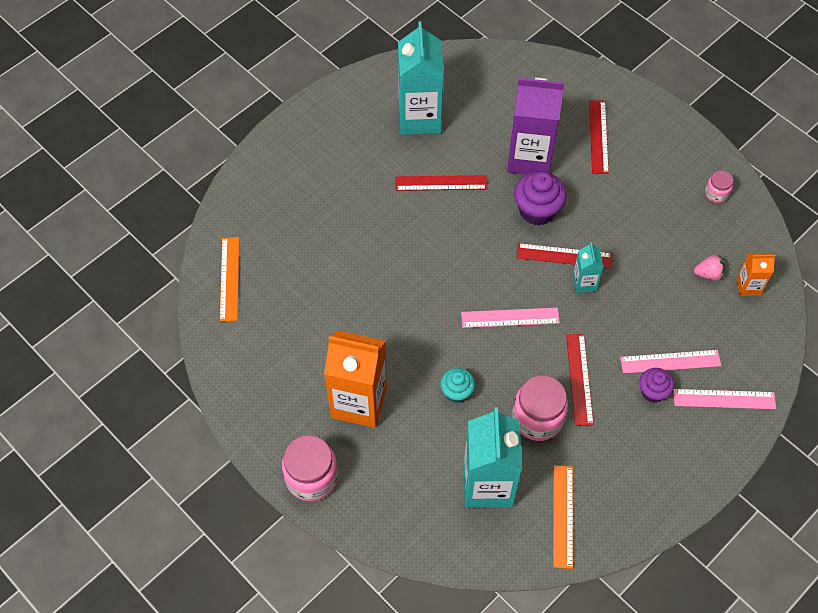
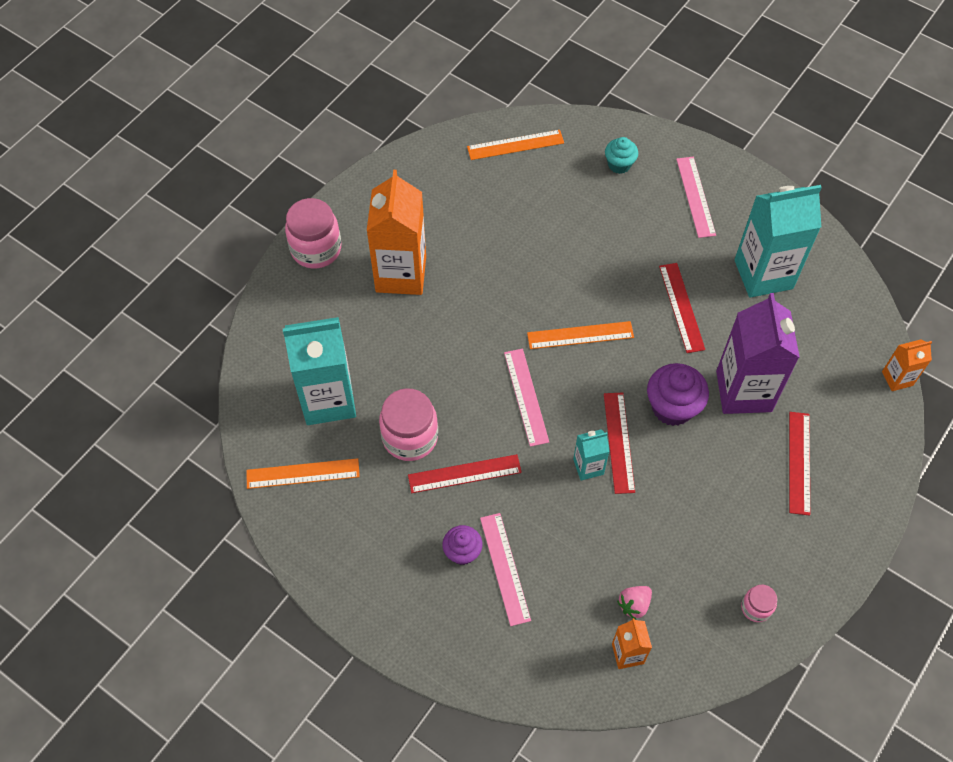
camera: 80 degrees right, 0 degrees up
turquoise cupcake [440,368,475,403] -> turquoise cupcake moved to [605,137,638,174]
red ruler [589,100,609,174] -> red ruler turned 75 degrees counterclockwise [789,412,810,516]
pink ruler [673,389,776,409] -> pink ruler moved to [676,157,716,238]
pink strawberry [694,255,725,281] -> pink strawberry turned 60 degrees clockwise [617,586,652,619]
none -> orange ruler [527,321,634,349]
none -> orange carton [882,339,932,391]

